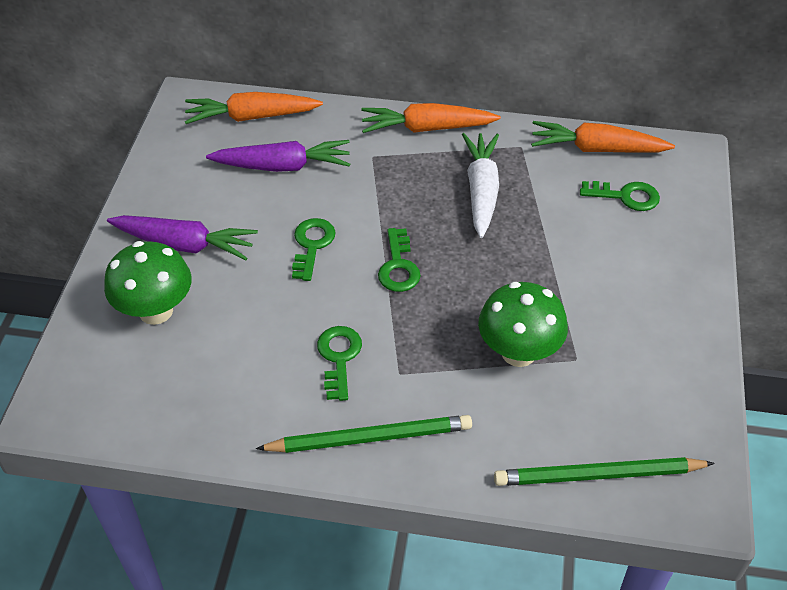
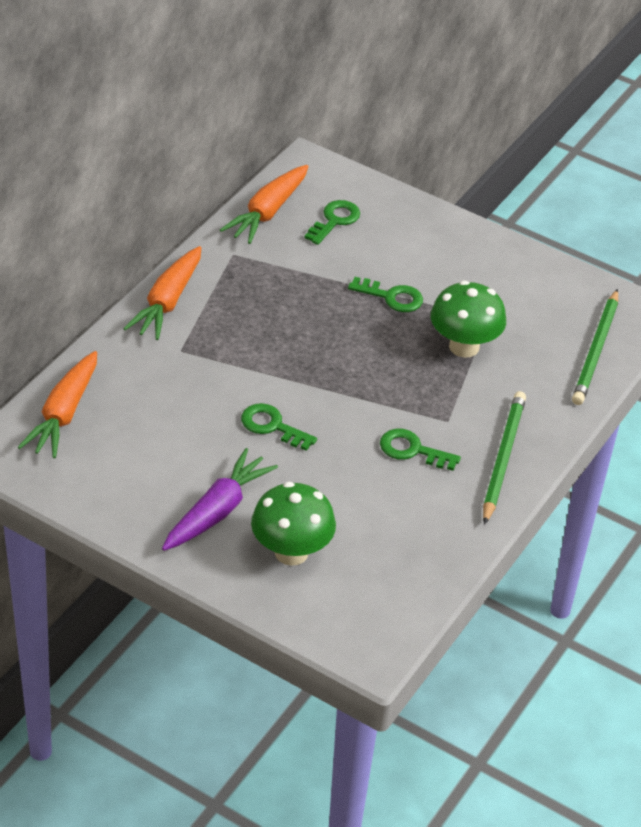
camera: 70 degrees left, 5 degrees down
purple carrot [206,140,350,172] -> none
green key [378,228,421,292] -> green key moved to [348,277,423,312]
white carrot [462,133,499,238] -> none

